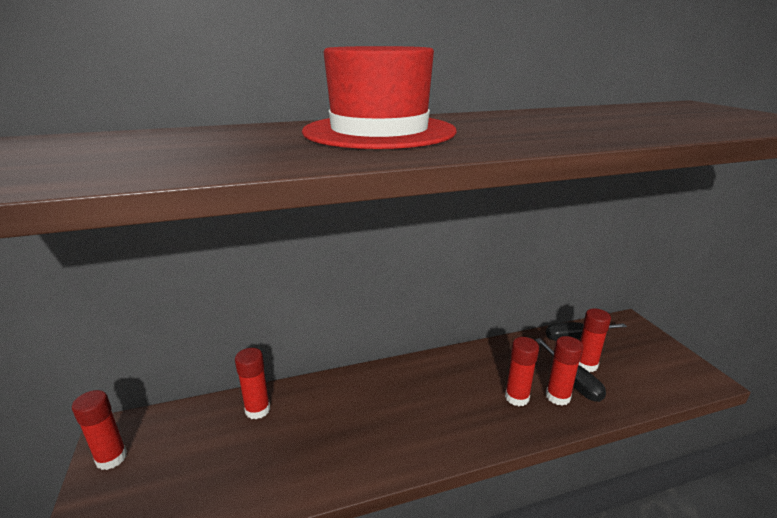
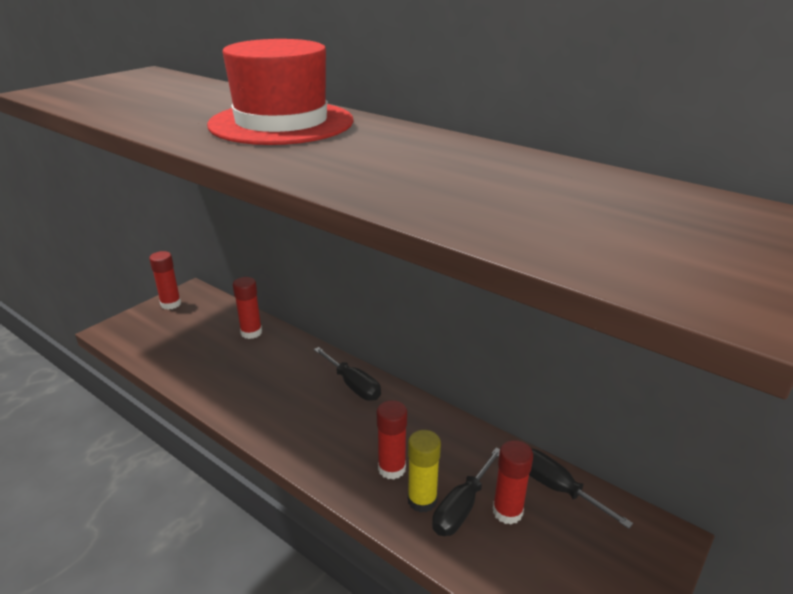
camera: 55 degrees right, 5 degrees up
red glue stick [546,336,583,406] -> yellow glue stick [408,430,441,513]
none -> black screwdriver [314,347,381,401]

